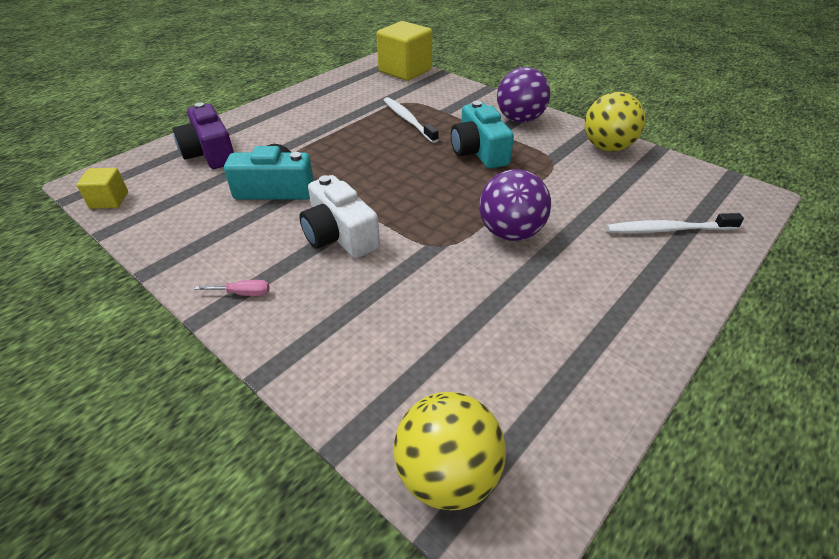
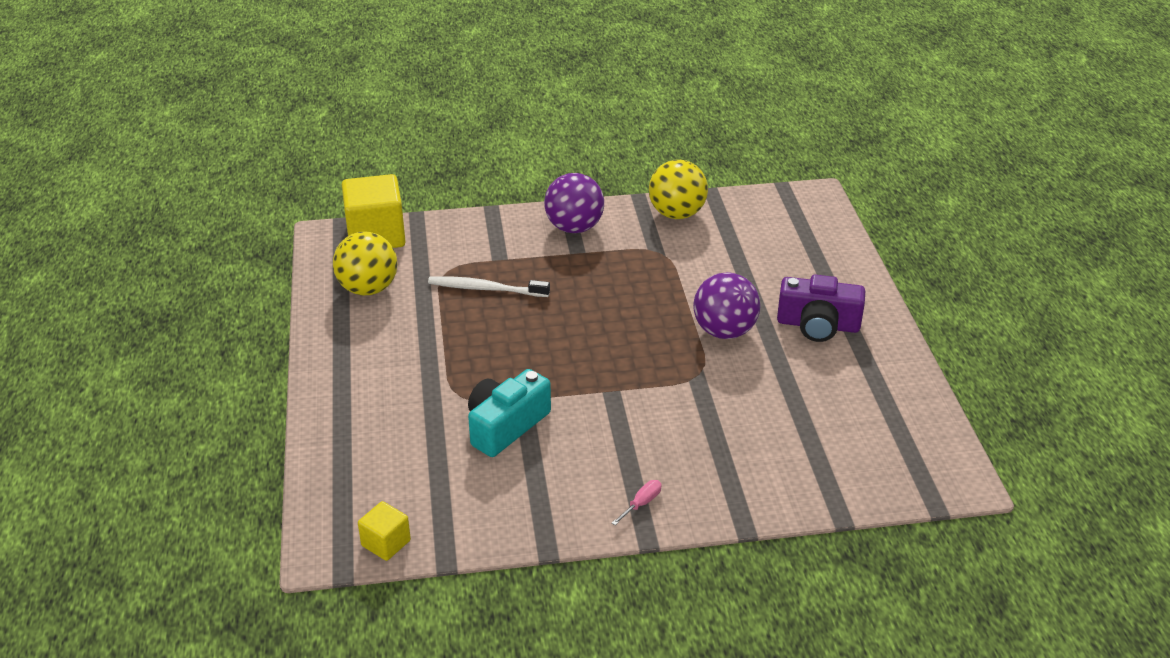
camera: 50 degrees left, 5 degrees down
purple camera [173,102,234,169] -> purple camera moved to [777,275,865,342]
white camera [299,175,380,258] -> none
yellow ball [394,392,506,510] -> yellow ball moved to [333,232,398,295]
turquoise camera [451,101,514,169] -> none
white toothbrush [606,213,744,233] -> none

